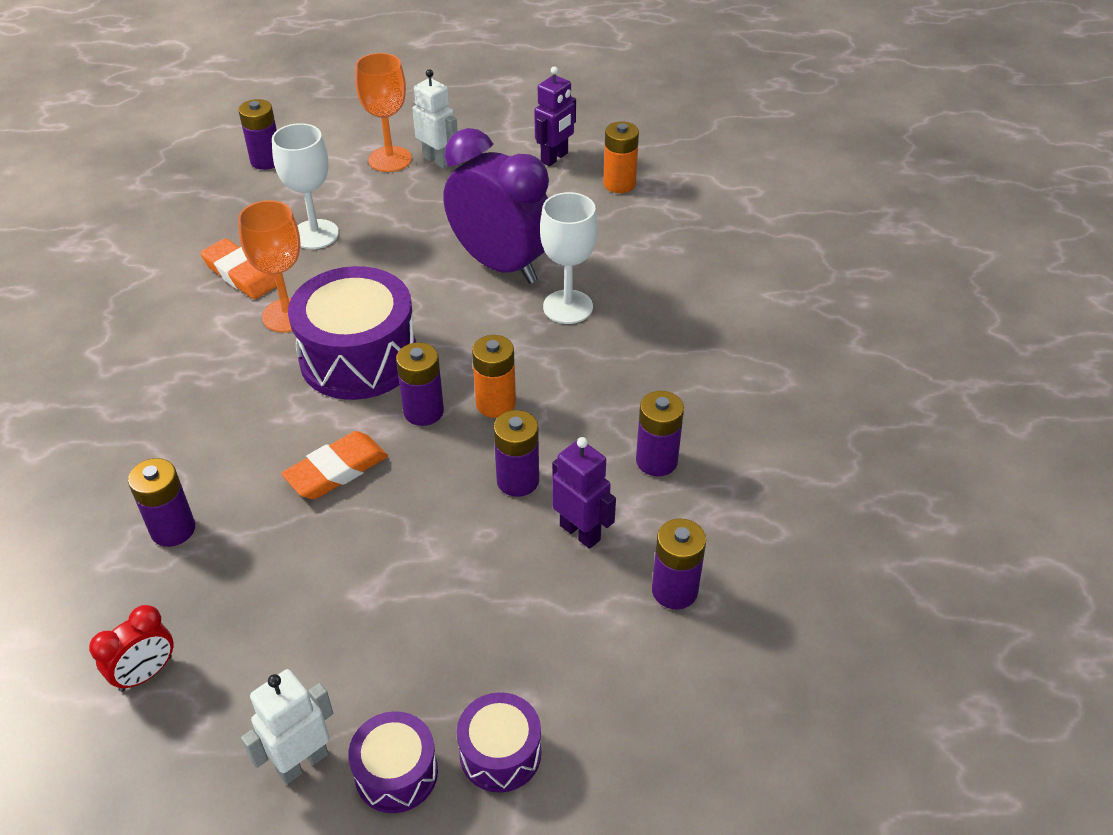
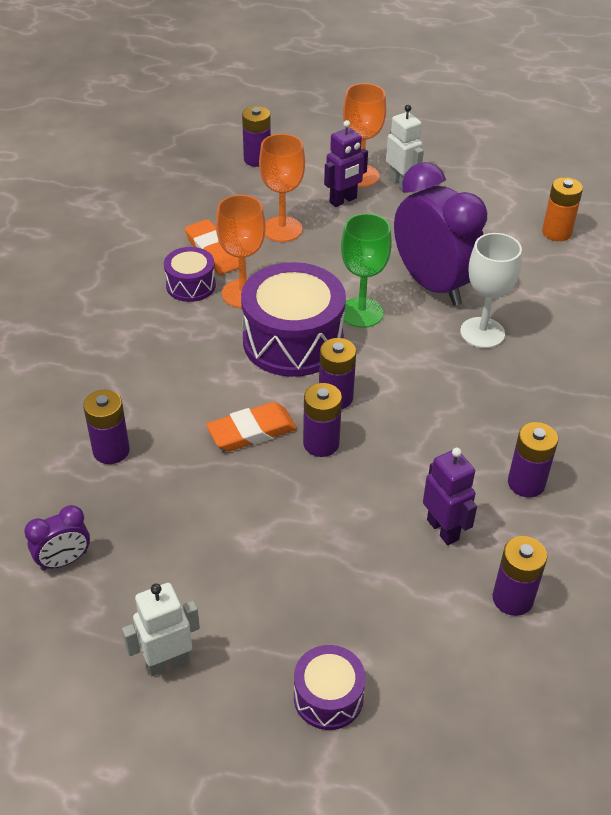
camera: 15 degrees right, 0 degrees up
red clock [89,605,173,692] -> purple clock [24,505,90,571]
white goblet [272,123,339,249] -> orange goblet [259,134,305,242]
purple drum [348,711,438,813] -> purple drum moved to [164,247,216,302]
orange battery [472,335,516,418] -> none
purple battery [494,410,539,497] -> purple battery moved to [303,383,342,457]
purple robot [534,66,576,166] -> purple robot moved to [324,120,368,207]
none -> green goblet [341,213,392,328]

